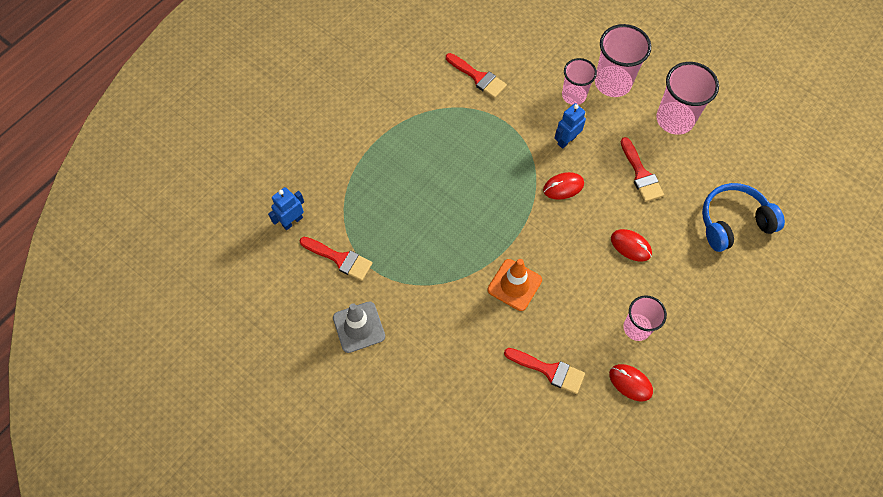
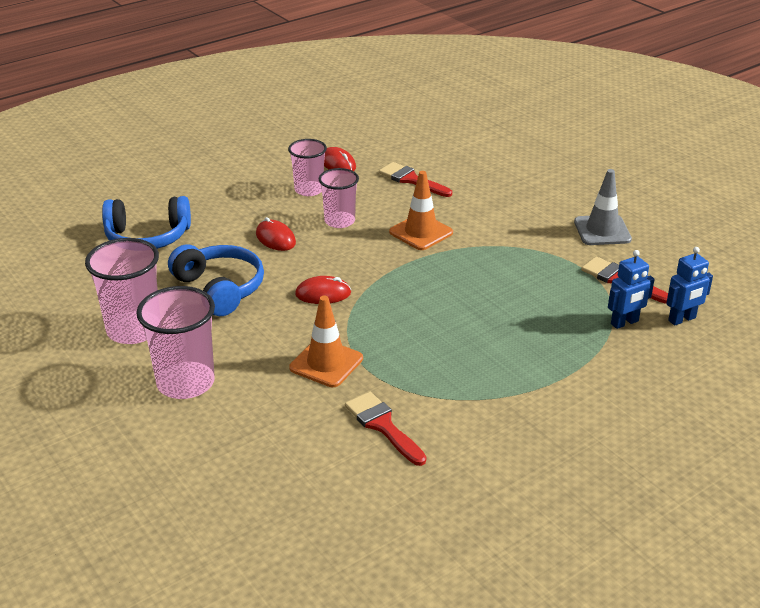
camera: 165 degrees left, 30 degrees down
blue robot [554,103,586,149] -> blue robot moved to [608,250,655,329]
pink cup [562,58,597,105] -> pink cup moved to [319,168,359,228]
red brush [621,137,664,202] -> blue headphones [168,244,264,316]
none -> orange traffic cone [289,295,363,387]

